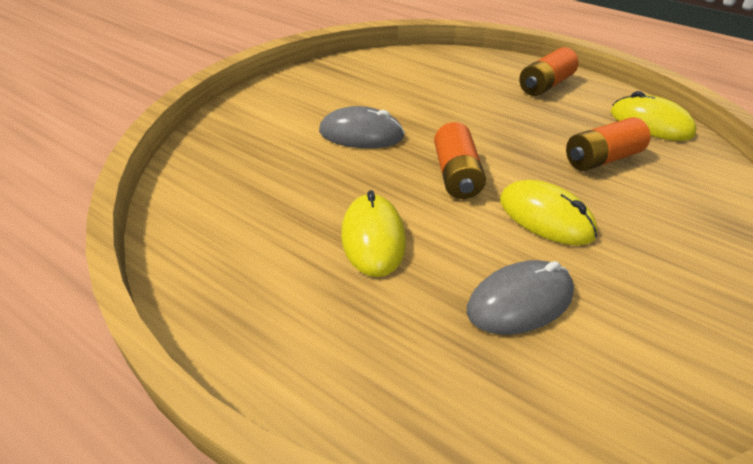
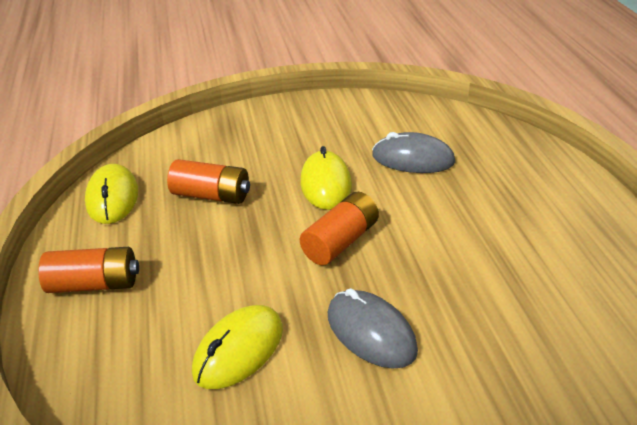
camera: 135 degrees left, 5 degrees down
yellow mouse [341,190,406,277] -> yellow mouse moved to [192,305,283,389]

